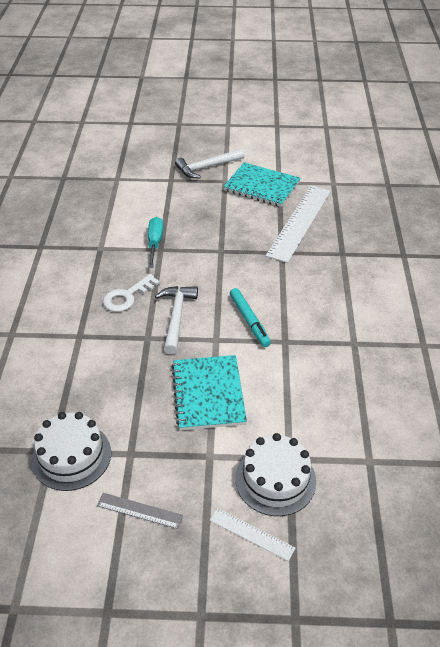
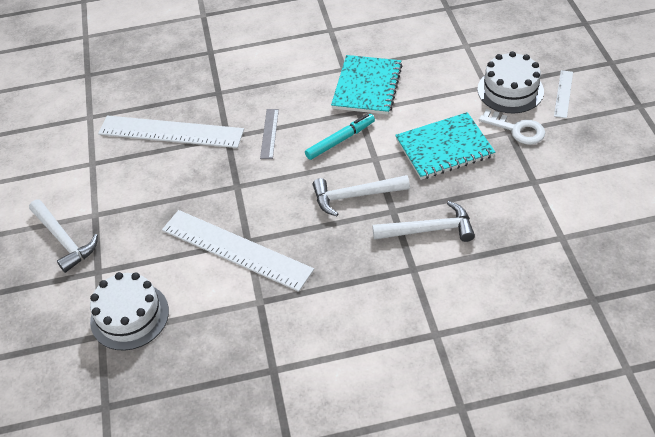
camera: 100 degrees left, 5 degrees up
white cake [32,412,111,491] -> white cake moved to [90,272,169,351]
grey ruler [97,493,183,529] -> grey ruler moved to [260,109,279,159]
white key [103,274,160,312] -> white key moved to [479,109,545,145]
turquoise screwdriver [148,217,163,268] -> white ruler [162,210,314,292]
turquoise notebook [223,162,301,207] -> turquoise notebook moved to [331,55,402,115]
none -> white hammer [372,201,475,242]

